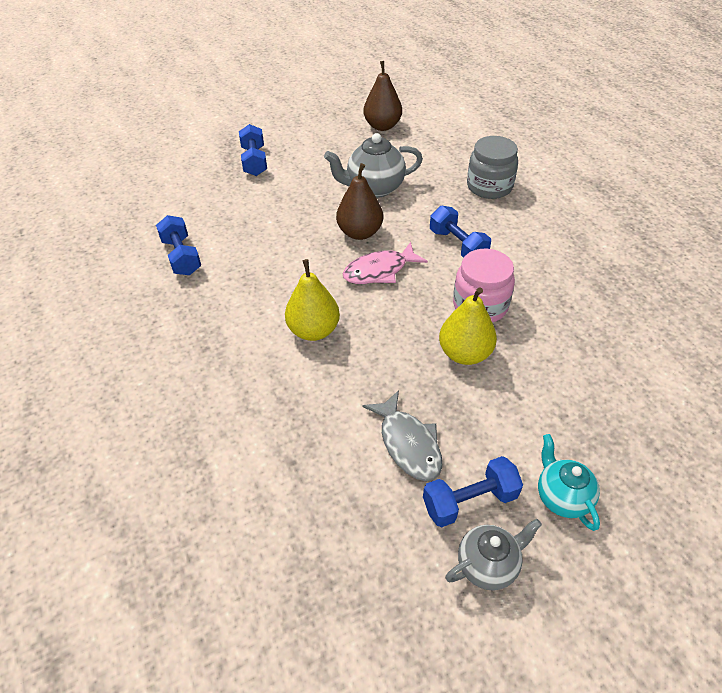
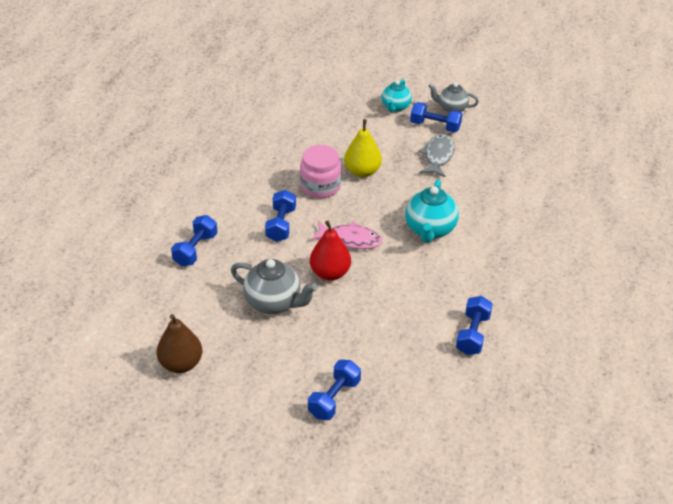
camera: 140 degrees left, 5 degrees down
yellow pear [285,259,340,341] -> turquoise teapot [405,179,459,243]
brown pear [336,163,383,240] -> red pear [310,221,351,281]
grey jar [467,136,518,199] -> blue dumbbell [171,215,218,266]

